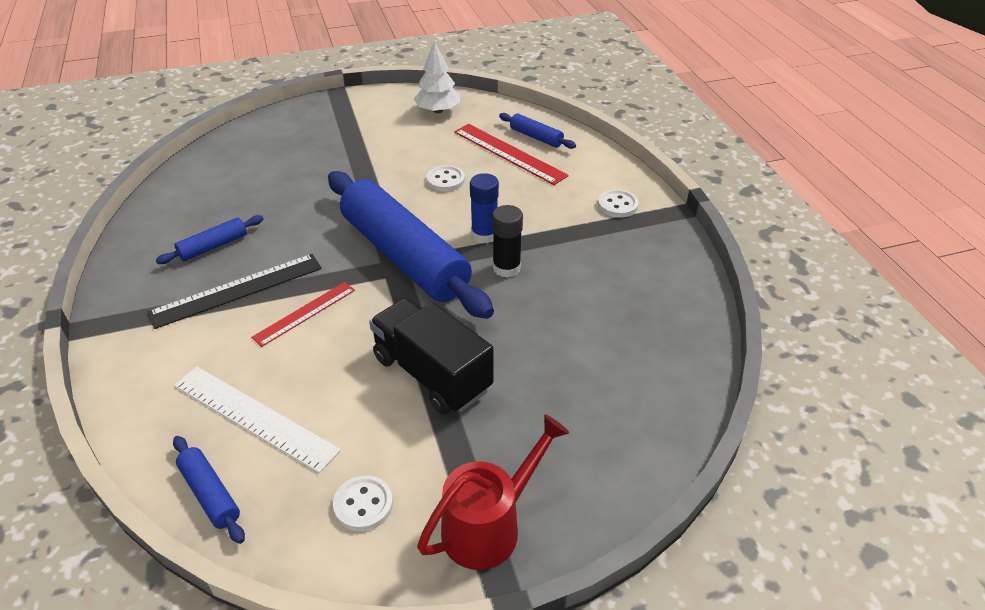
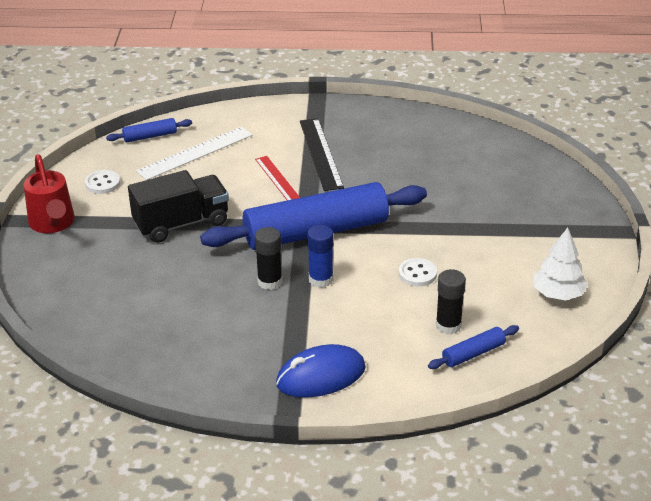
camera: 110 degrees right, 5 degrees down
blue rolling pin [156,215,263,264] -> none
red ruler [454,124,569,185] -> black glue stick [436,269,466,334]
white button [598,189,639,217] -> blue mouse [276,344,366,397]

